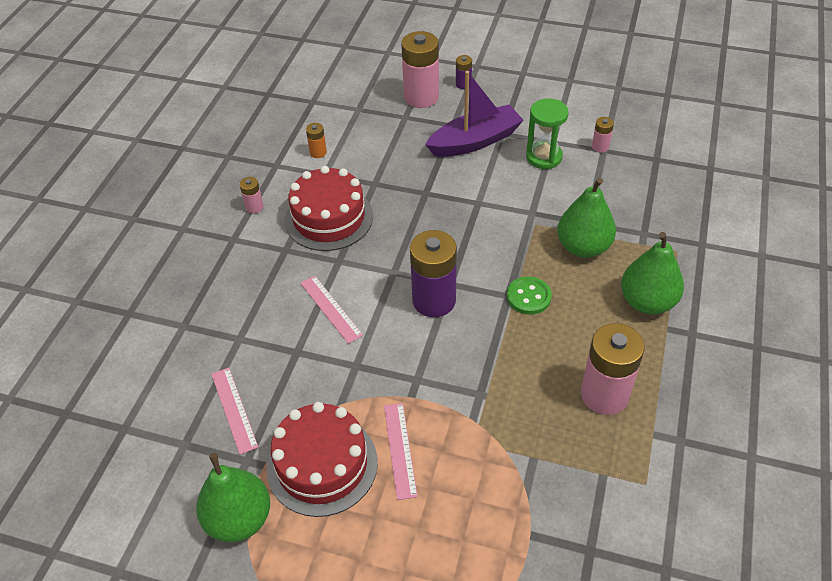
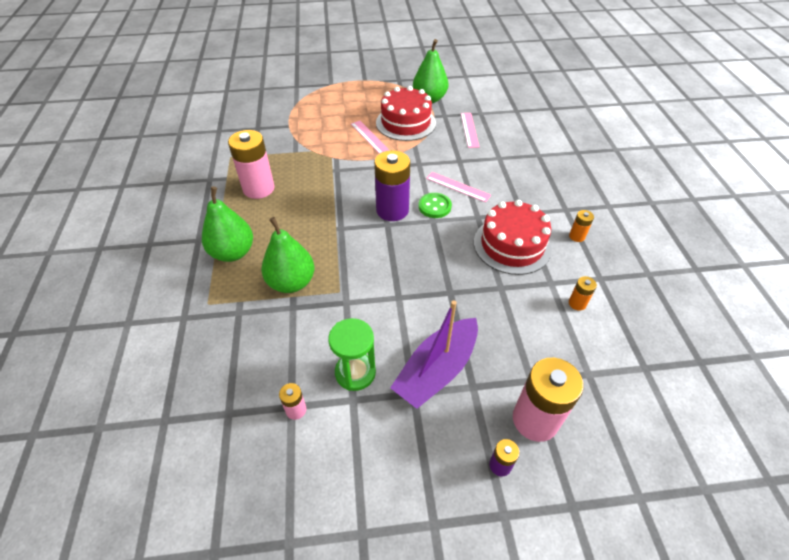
camera: 155 degrees right, 0 degrees up
pink ruler [211,368,258,455] -> pink ruler turned 45 degrees clockwise [461,113,479,148]
pink battery [239,177,264,213] -> orange battery [569,210,594,242]
green button [507,276,552,315] -> green button moved to [418,193,452,218]

